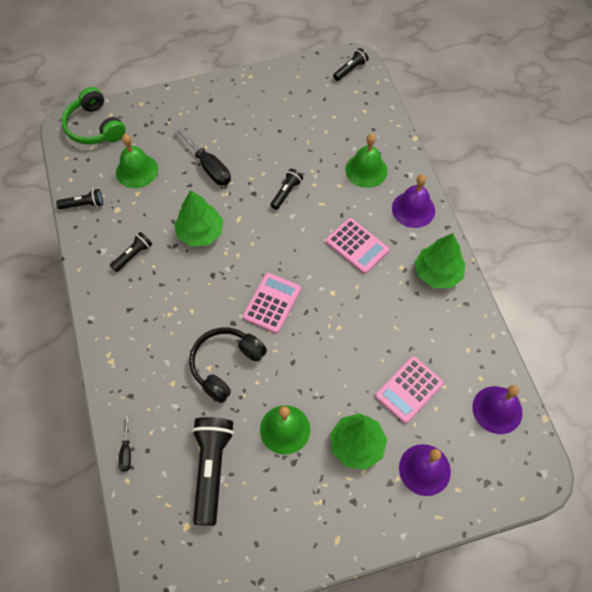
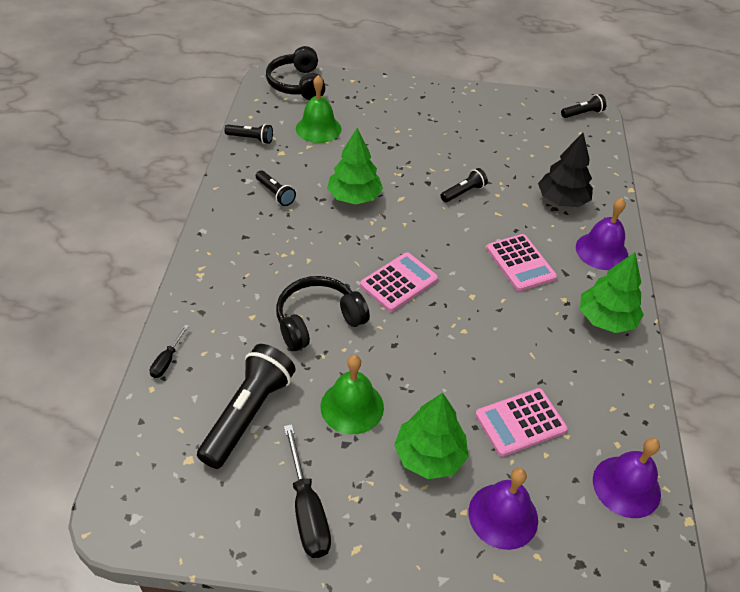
camera: 20 degrees right, 15 degrees down
green headphones [62,87,126,144] -> black headphones [266,46,326,100]
black flashlight [110,232,152,272] -> black flashlight turned 75 degrees clockwise [256,170,296,206]
black screwdriver [174,125,231,186] -> black screwdriver moved to [284,424,331,558]
green bell [345,134,387,188] -> black tree [538,133,593,207]

